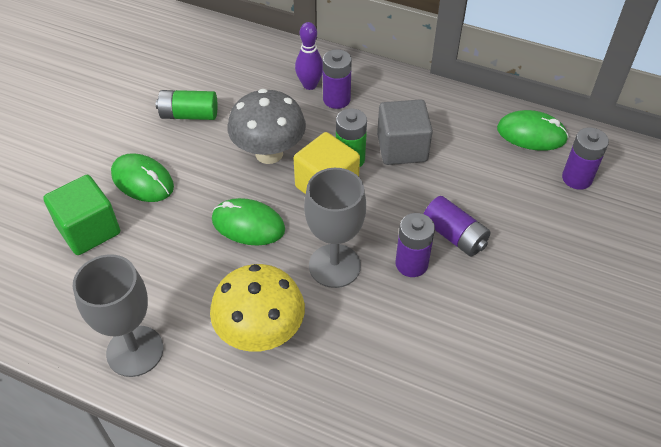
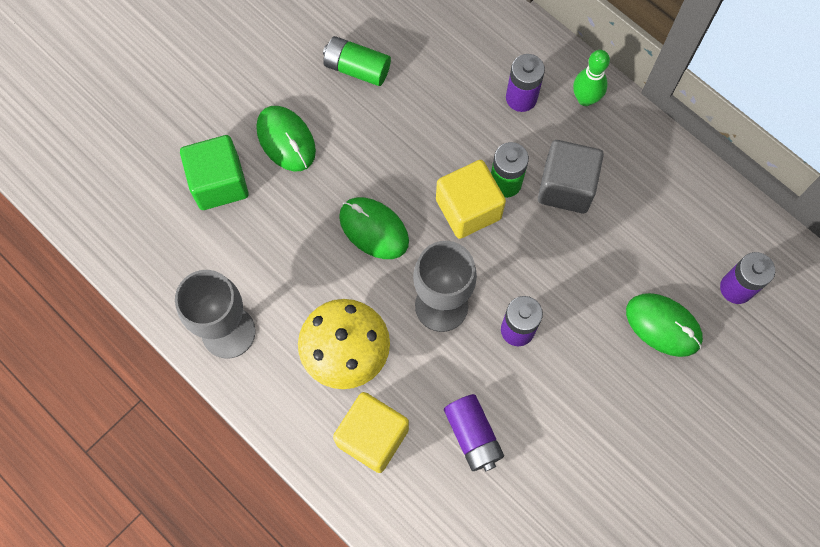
camera: 20 degrees right, 20 degrees up
grey mushroom [228,89,306,164] -> none
purple bowling pin [295,22,323,90] -> none
purple battery [424,196,491,257] -> purple battery moved to [444,394,504,472]
green mouse [497,110,569,151] -> green mouse moved to [626,293,703,357]
none -> yellow cube [333,392,409,473]
none -> green bowling pin [573,50,610,106]

